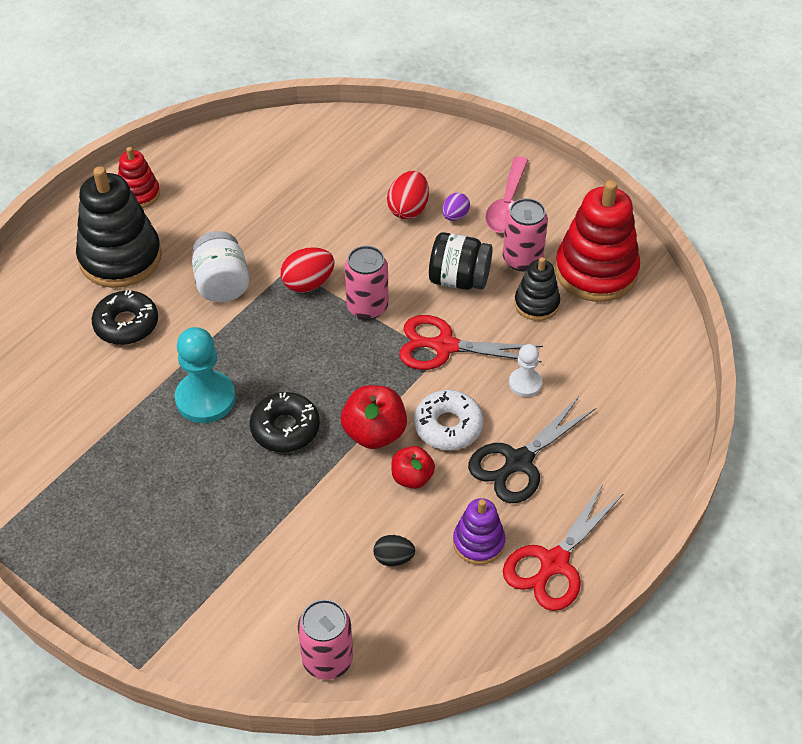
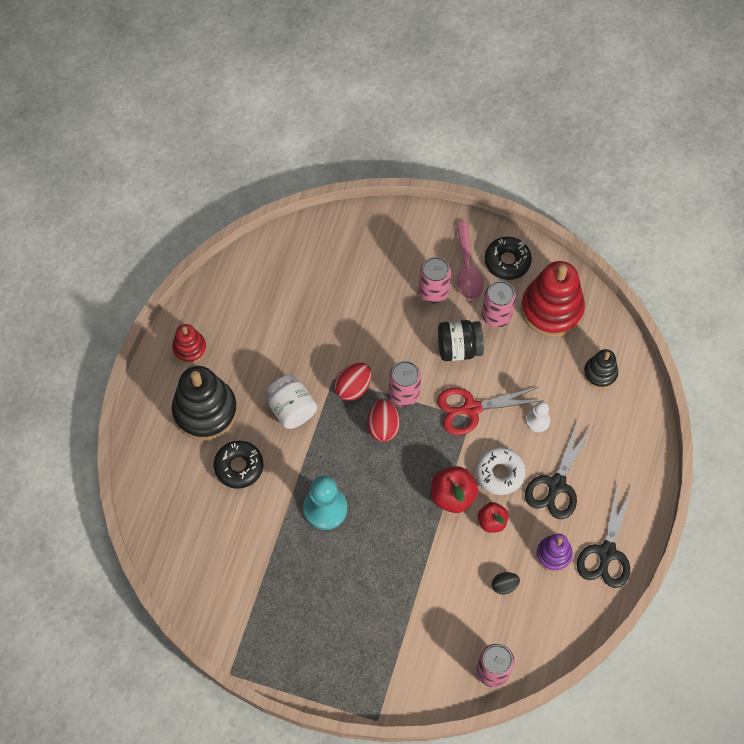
camera: 20 degrees left, 15 degrees up
black donut [250,392,320,452] -> black donut moved to [485,237,532,280]
red egg [387,171,429,219] -> red egg moved to [367,399,400,442]
purple egg [442,193,470,221] -> pink can [419,257,451,303]
red scissors [503,484,624,611] -> black scissors [577,486,633,588]
black stacking toy [514,257,560,321] -> black stacking toy moved to [584,349,618,389]

